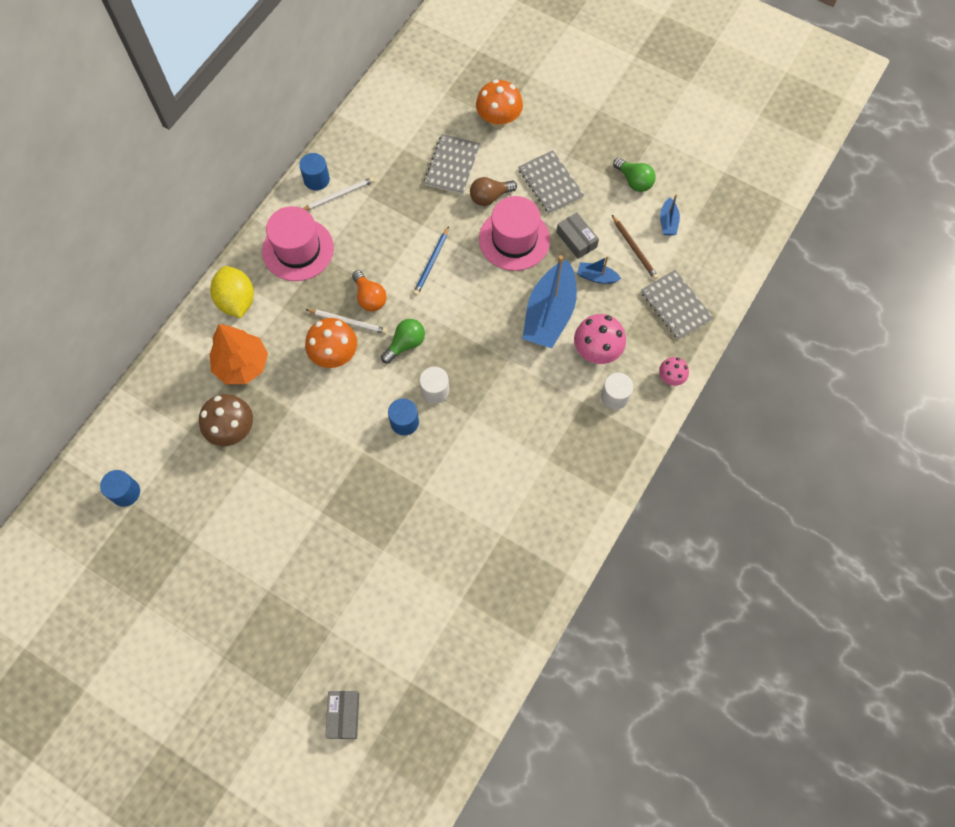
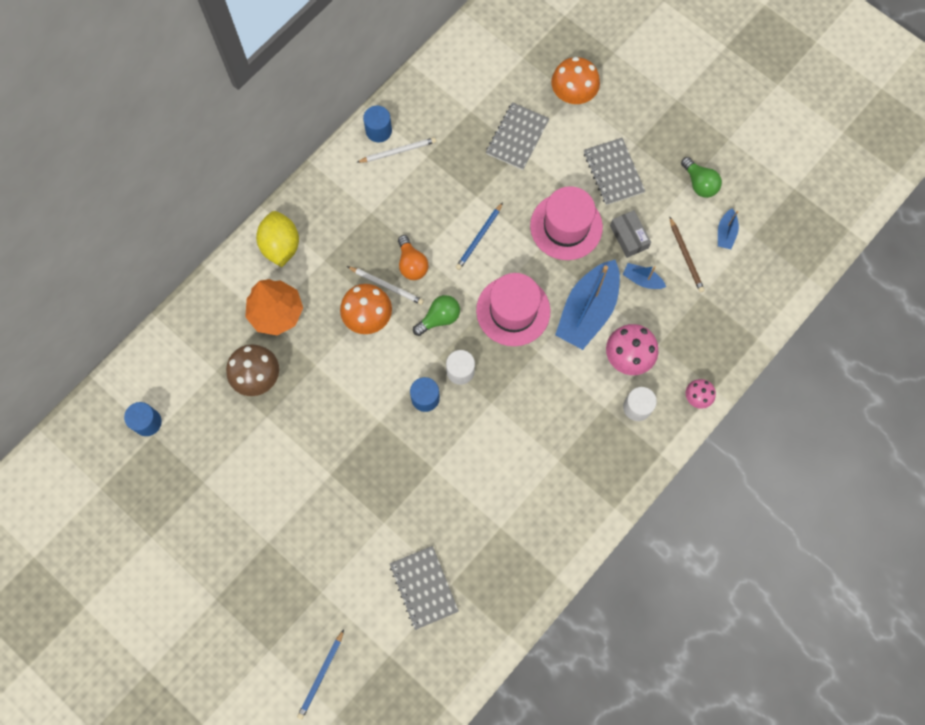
camera: 10 degrees right, 5 degrees up
pink hat [262,206,334,281] -> pink hat moved to [476,273,550,346]
grey box [325,691,359,739] -> blue pencil [297,630,344,720]
brown light bulb [470,177,517,206] -> none
grey notebook [641,270,713,340] -> grey notebook moved to [390,546,459,630]

